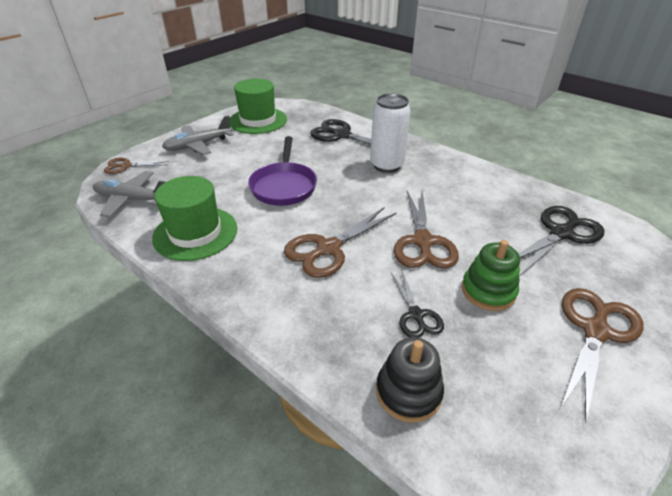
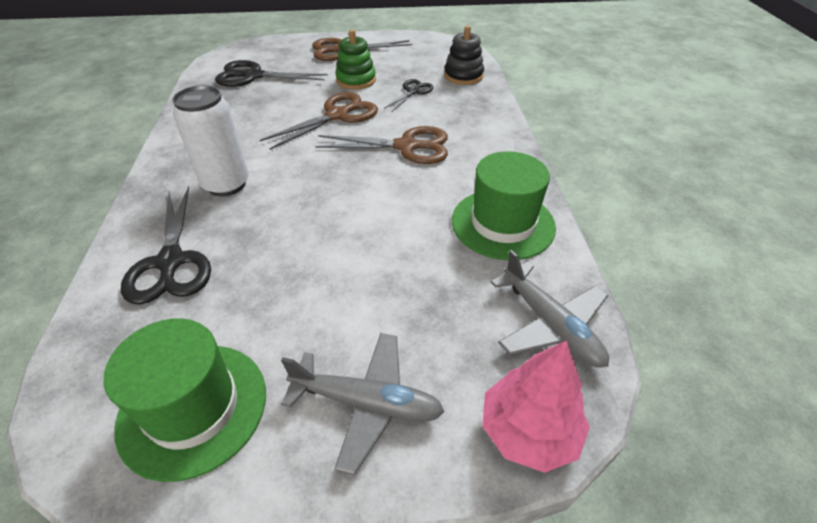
camera: 135 degrees left, 5 degrees up
brown scissors [104,158,169,174] -> pink tree [482,340,590,473]
purple pan [248,136,317,206] -> none

